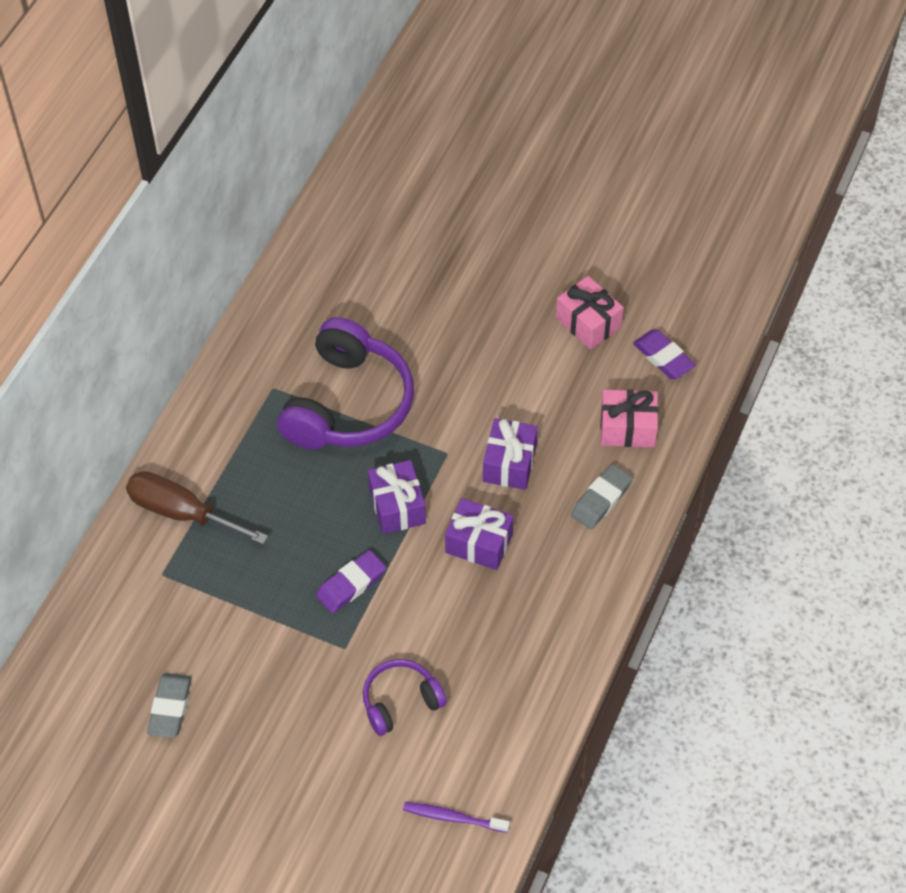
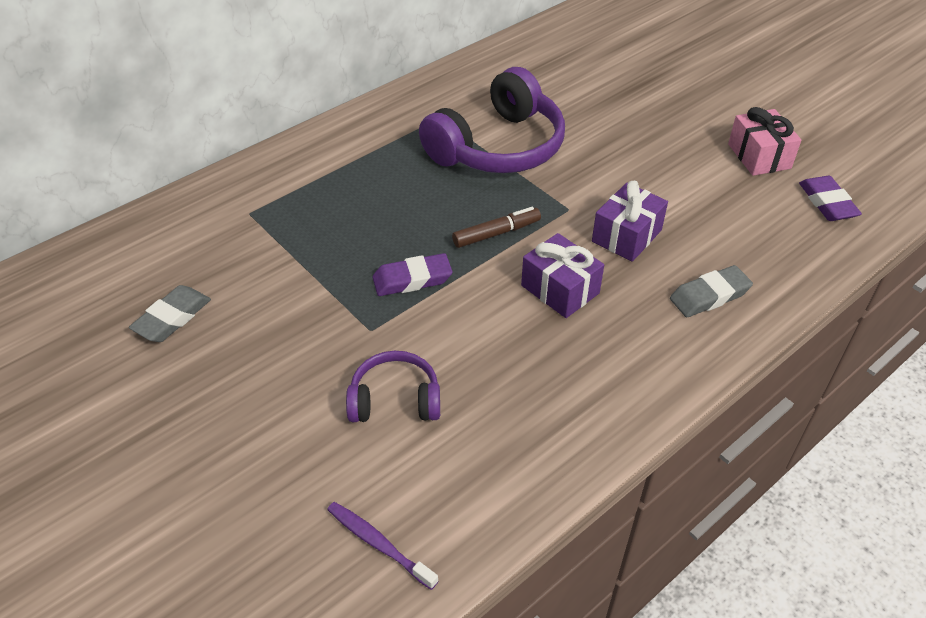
camera: 25 degrees right, 10 degrees down
brown screwdriver [126,471,268,544] -> none
purple gift [368,460,426,534] -> brown marker [452,207,541,248]
pink gift [600,390,658,447] -> none

